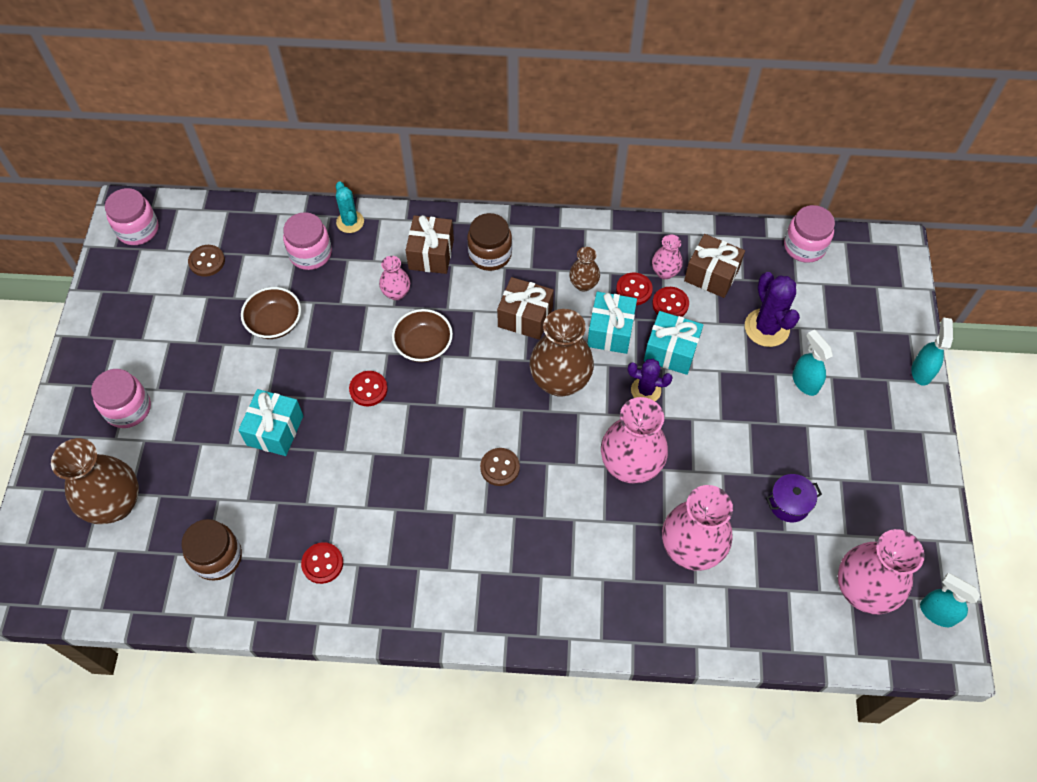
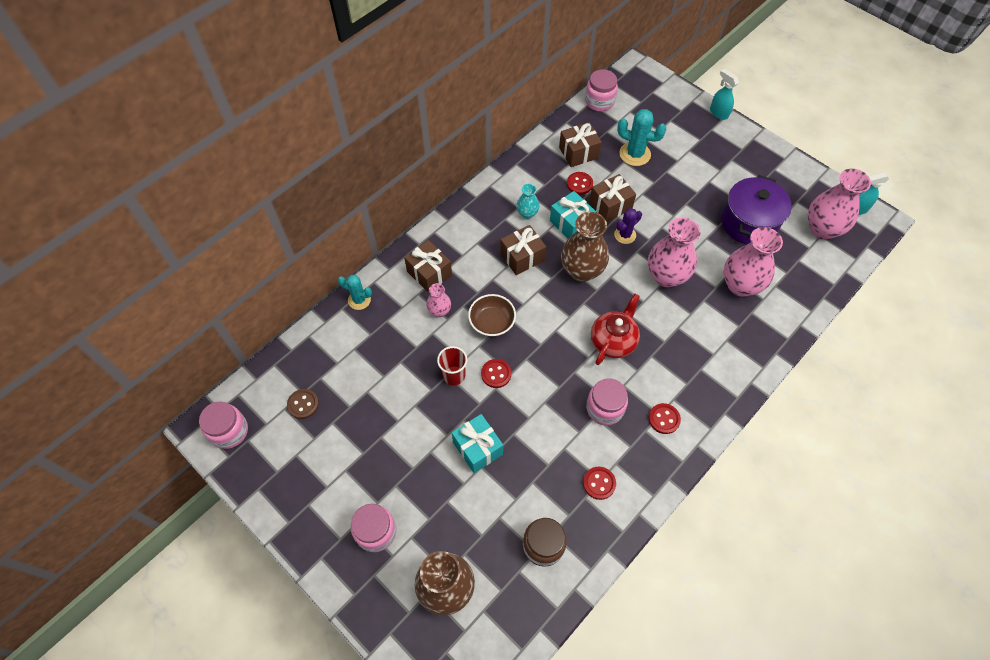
camera: 50 degrees left, 0 degrees up
brown bowl [241,287,301,339] -> none
pink jar [283,212,332,270] -> pink jar moved to [586,378,628,426]
brown jar [467,213,512,271] -> none
brown button [480,448,520,486] -> red teapot [591,293,640,365]
brown vase [569,247,600,292] -> turquoise vase [516,184,540,219]
red button [616,273,653,305] -> red button moved to [649,403,681,434]
turquoise gift [644,311,703,375] -> brown gift [589,174,636,222]
pink vase [652,234,683,279] -> none
purple cactus [745,272,800,347] -> turquoise cactus [617,109,667,166]
purple pot [766,474,822,522] -> purple pot [721,175,792,245], size x2.04
turquoise spray bottle [792,330,833,396] -> none
none -> red cup [437,346,467,385]

